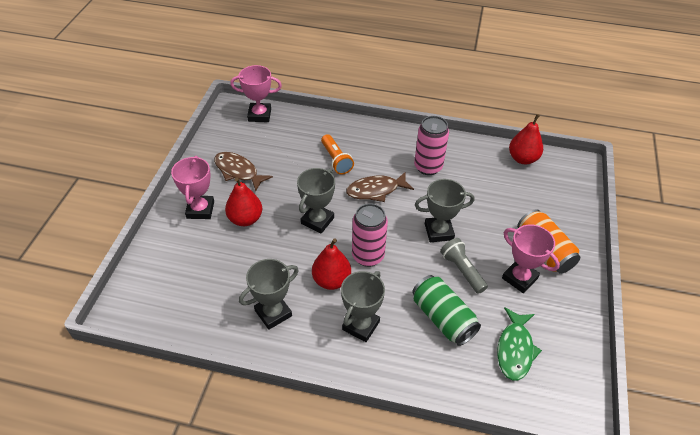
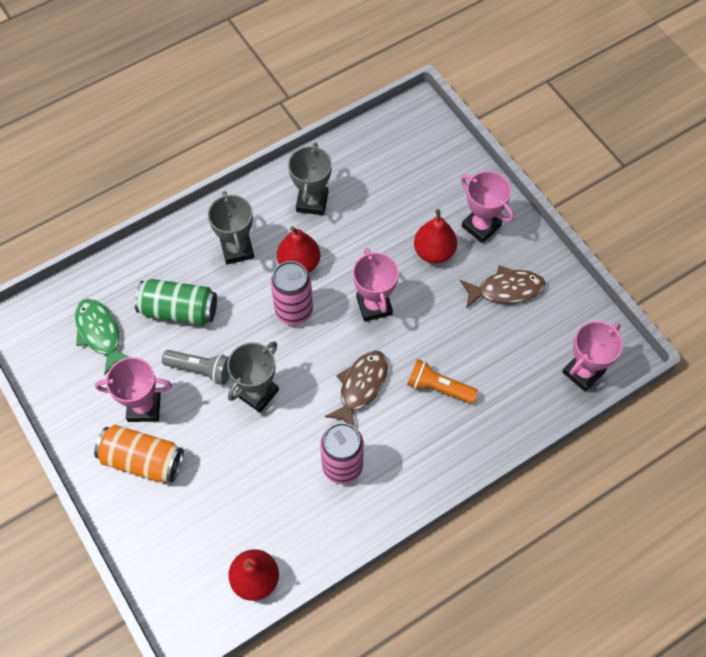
camera: 135 degrees right, 15 degrees up
grey trophy [297,168,335,234] -> pink trophy [353,248,399,322]

